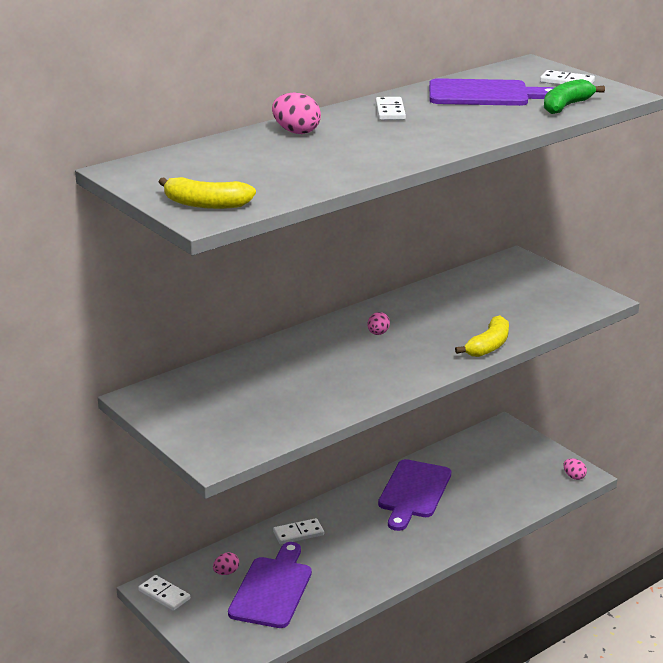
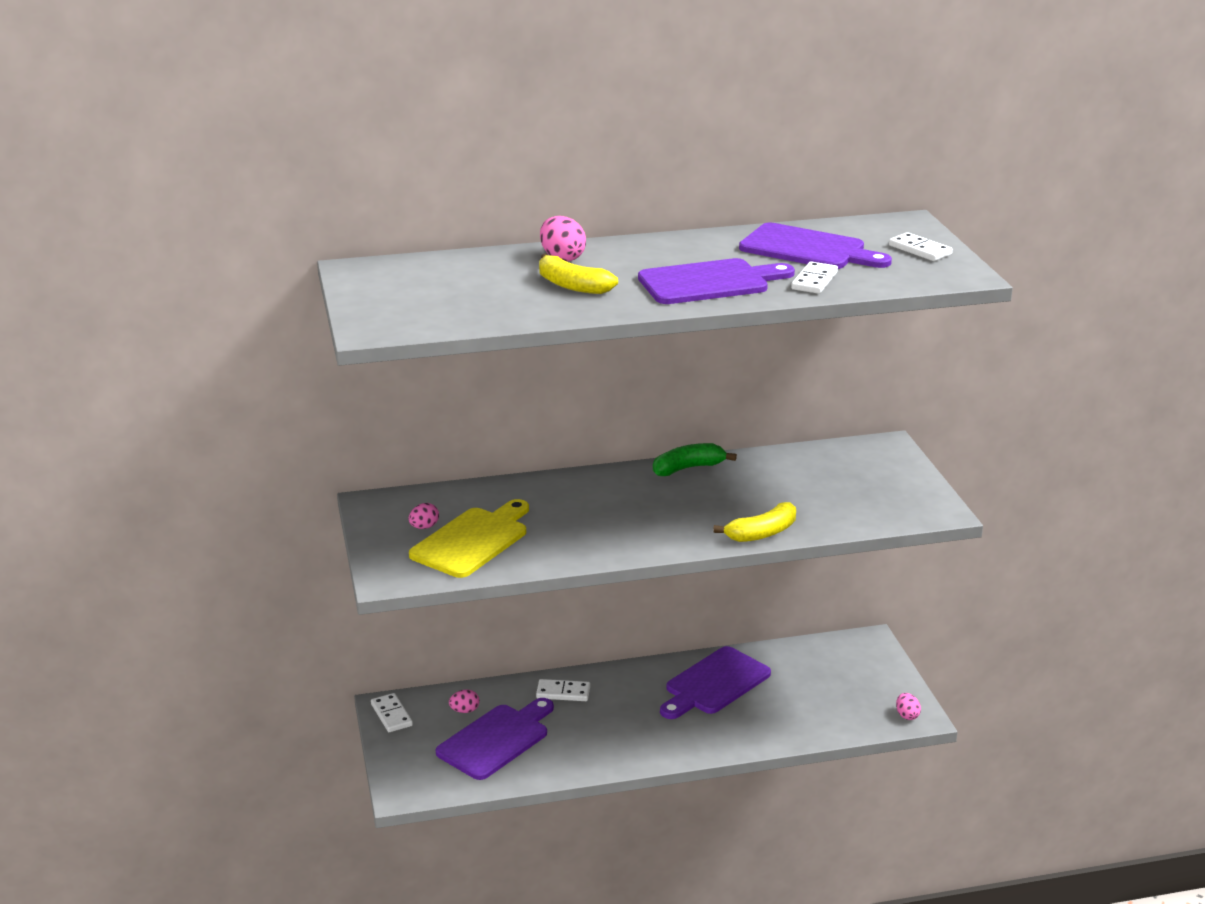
camera: 25 degrees right, 0 degrees up
yellow banana [159,177,256,209] -> yellow banana moved to [539,253,618,294]
pink egg [368,312,390,335] -> pink egg moved to [409,503,439,529]
white domino [376,97,406,120] -> white domino moved to [791,261,838,294]
green banana [544,79,605,114] -> green banana moved to [653,443,737,476]
none -> yellow cutting board [409,499,529,578]
none -> purple cutting board [638,258,795,304]

